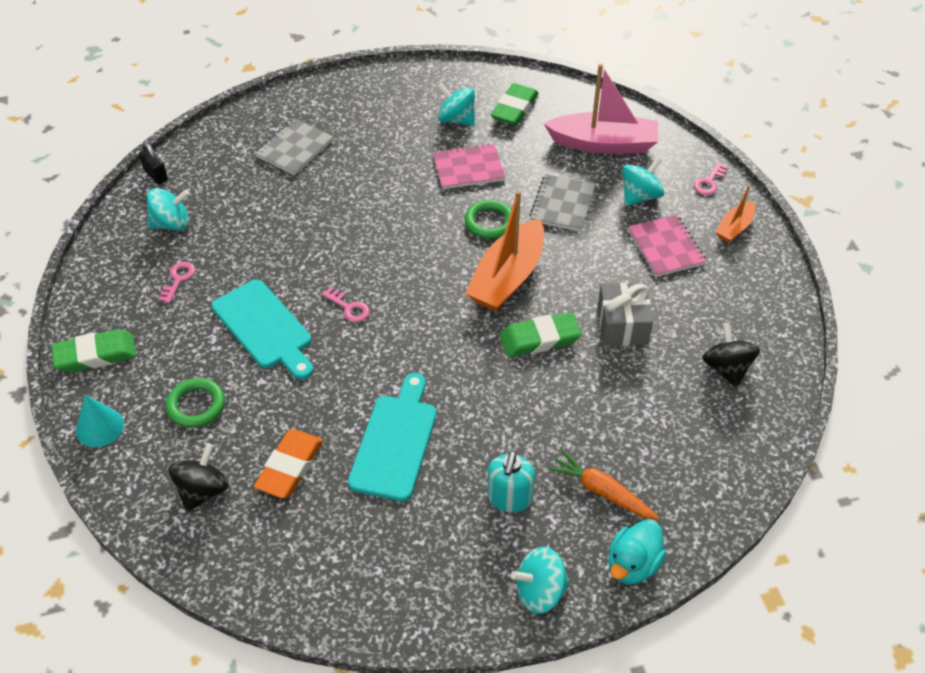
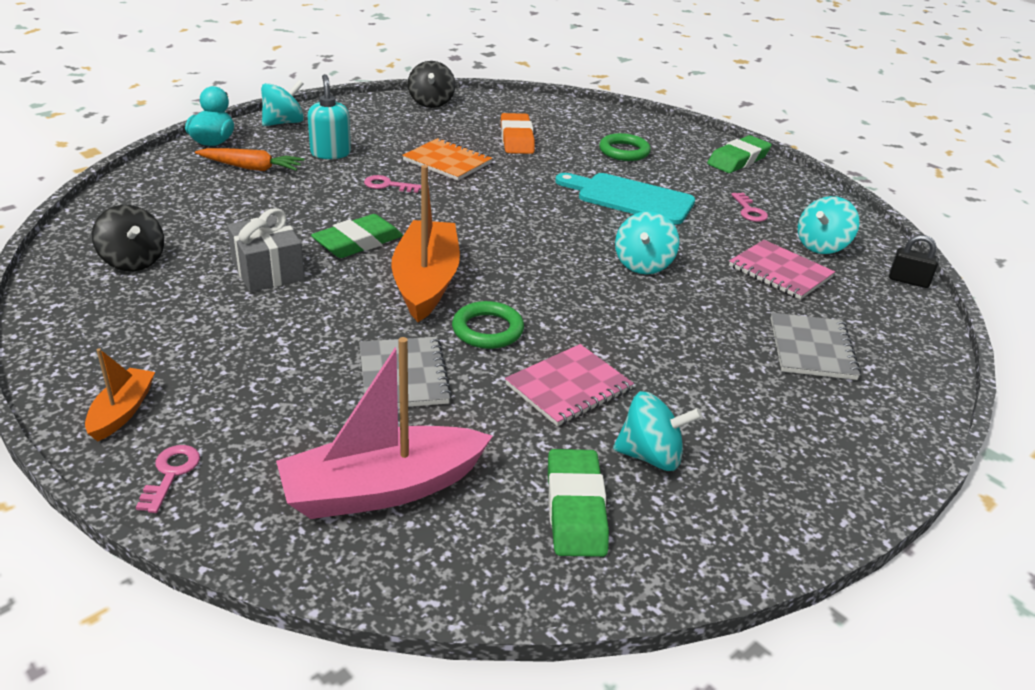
camera: 150 degrees right, 15 degrees down
turquoise cone [76,395,124,447] -> none
black spinning top [169,443,229,512] -> black spinning top moved to [408,61,456,108]
pink key [322,287,370,322] -> pink key moved to [364,175,421,193]
turquoise cutting board [348,373,437,501] -> orange notebook [402,138,492,181]
turquoise spinning top [622,156,664,206] -> turquoise spinning top moved to [615,211,679,274]
pink notebook [628,215,707,277] -> pink notebook moved to [729,240,835,300]

